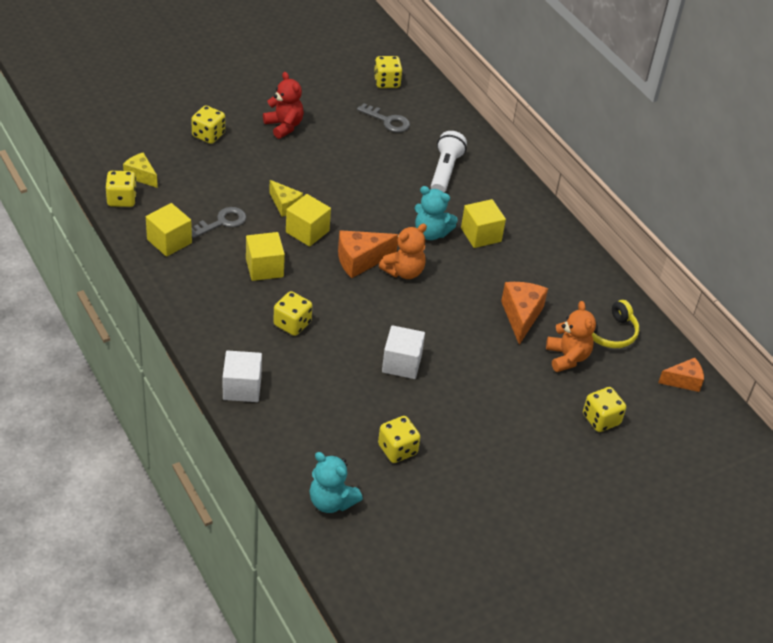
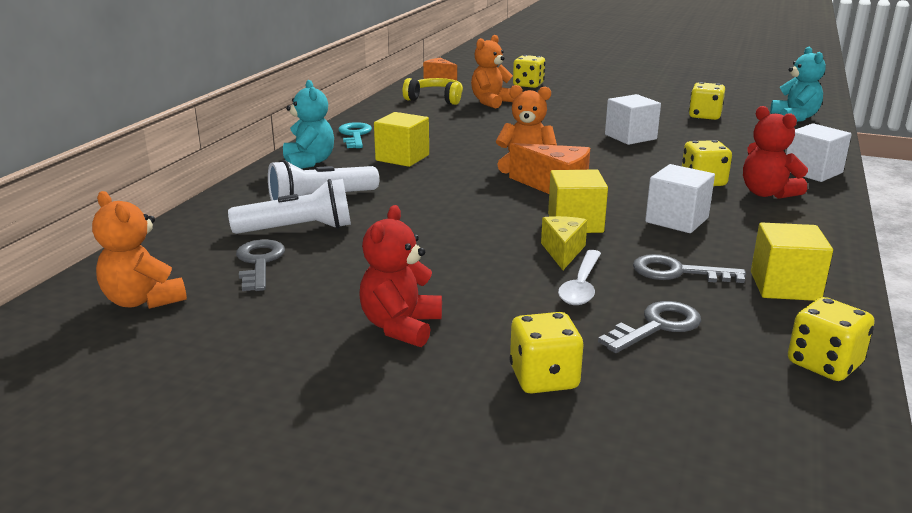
camera: 125 degrees left, 20 degrees down
yellow cheese [123,152,158,188] -> none
yellow cube [246,232,285,281] -> white cube [645,164,715,233]
yellow dice [374,56,402,88] -> orange teddy bear [92,191,187,309]
turquoise teddy bear [414,186,458,240] -> turquoise teddy bear moved to [283,80,334,169]
orange cheese [501,282,548,345] -> none
none -> white flashlight [228,179,351,234]
none -> turquoise key [338,122,372,148]
none -> white spoon [558,250,601,305]
none -> grey key [598,301,701,353]
none -> red teddy bear [743,106,808,199]

